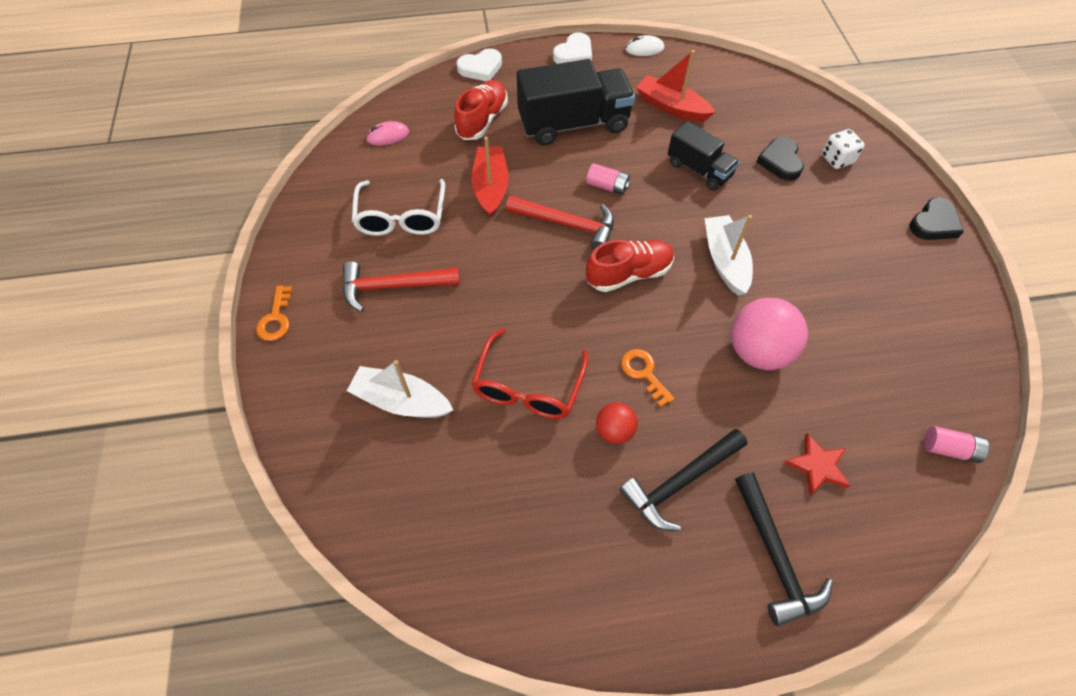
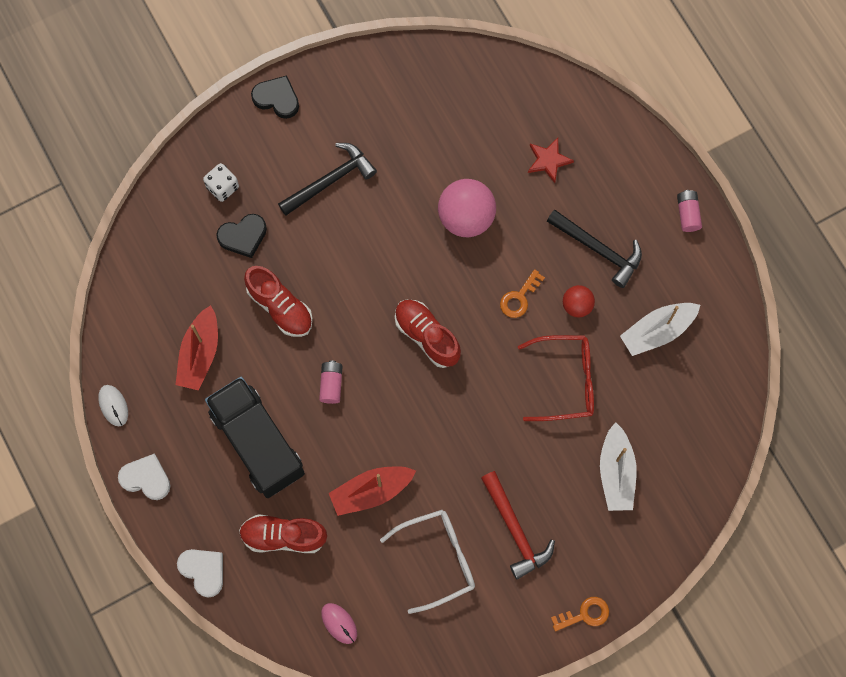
camera: 110 degrees left, 15 degrees up
red hammer [506,196,614,250] -> none
black truck [668,121,740,191] -> red shoe [244,266,313,337]
white boat [704,215,753,296] -> white boat moved to [620,303,700,356]
black hammer [735,473,833,626] -> black hammer moved to [278,143,377,216]
pink battery [924,426,989,463] -> pink battery moved to [677,190,702,232]

